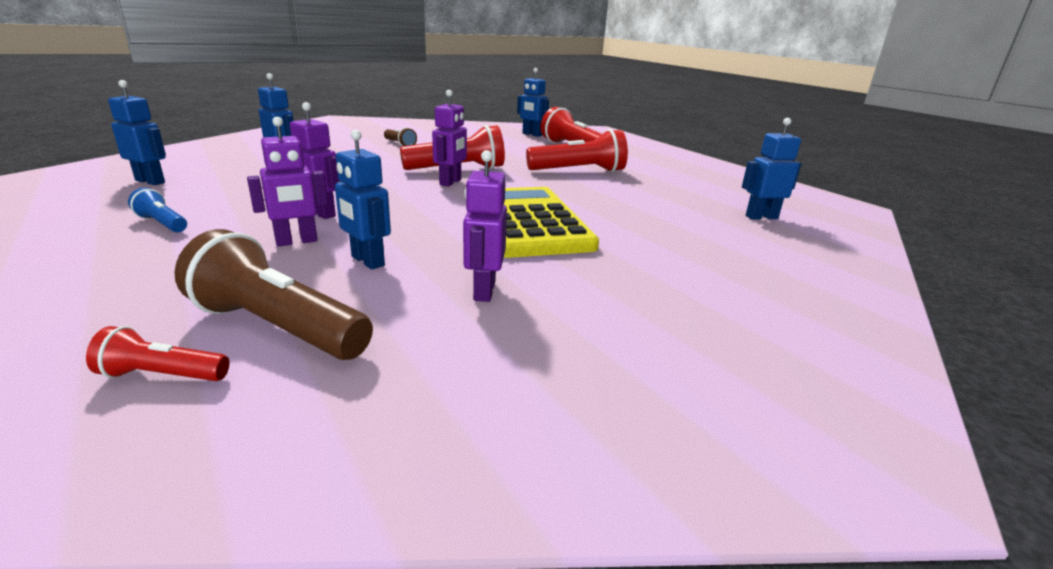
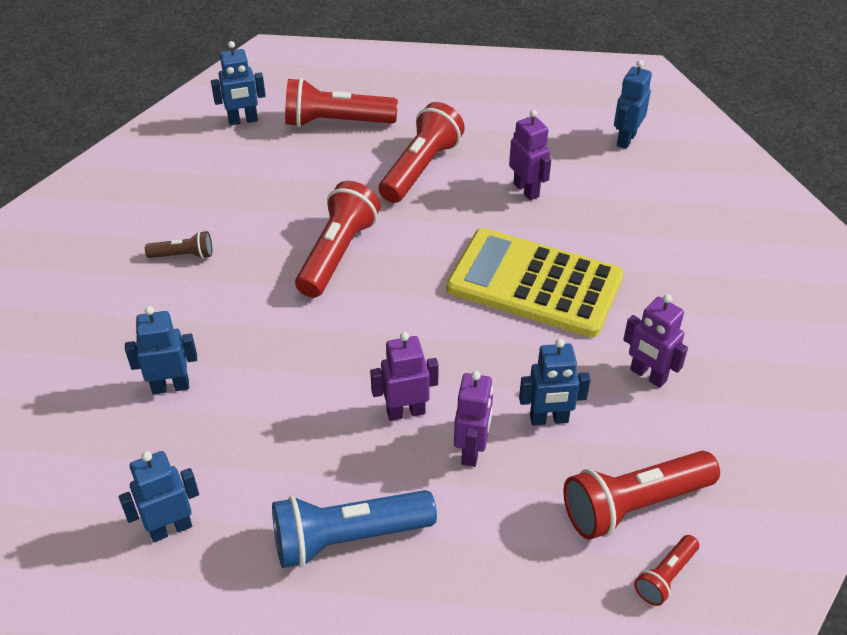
camera: 50 degrees left, 20 degrees up
blue flashlight [128,188,187,232] -> blue flashlight [272,490,437,568], size x1.97
brown flashlight [175,229,373,360] -> red flashlight [563,451,720,540]
purple robot [432,90,467,187] -> purple robot moved to [509,110,551,200]

